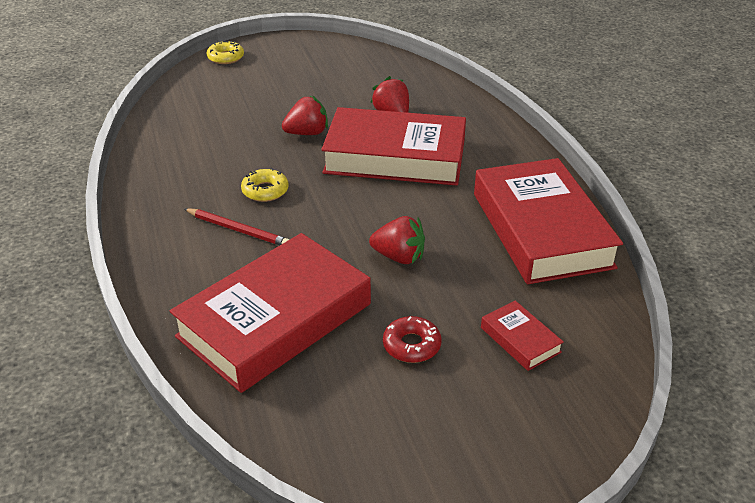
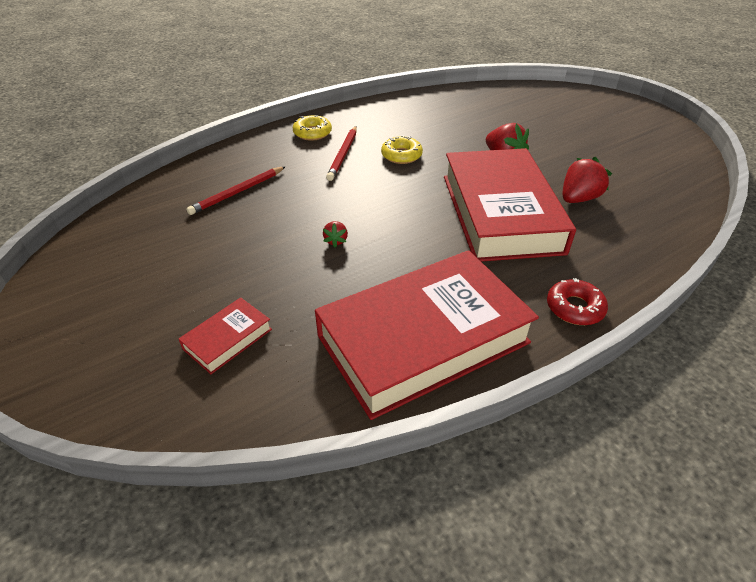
camera: 75 degrees right, 5 degrees up
red book [169,233,371,393] -> red pencil [186,166,286,215]
yellow donut [207,41,244,64] -> yellow donut moved to [293,115,332,141]
red strawberry [369,216,425,264] -> red strawberry [323,221,348,247], size x0.53
red donut [383,316,442,363] -> red donut moved to [547,278,608,325]

